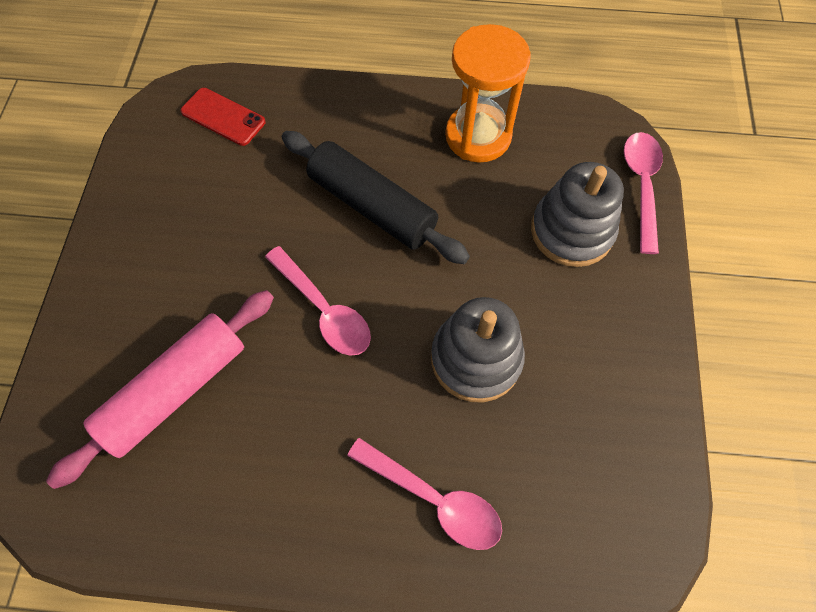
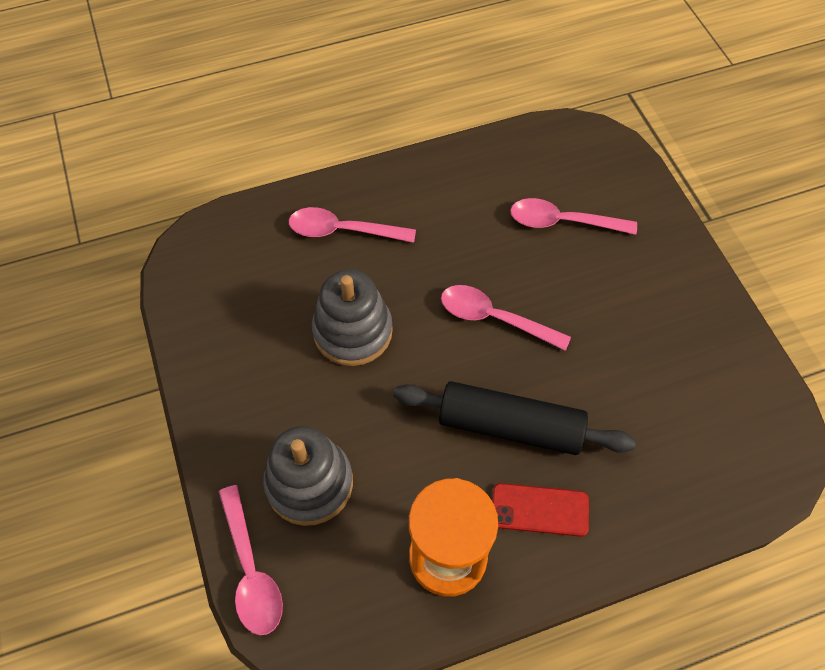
camera: 155 degrees right, 5 degrees down
pink rolling pin [46,290,274,489] -> pink spoon [510,198,637,235]
red phone [181,88,266,146] -> red phone moved to [492,483,589,537]

